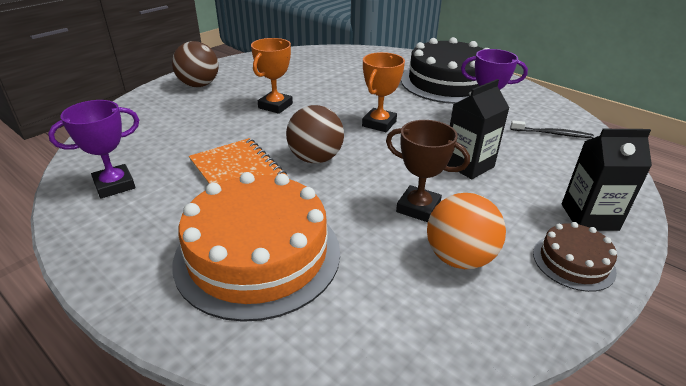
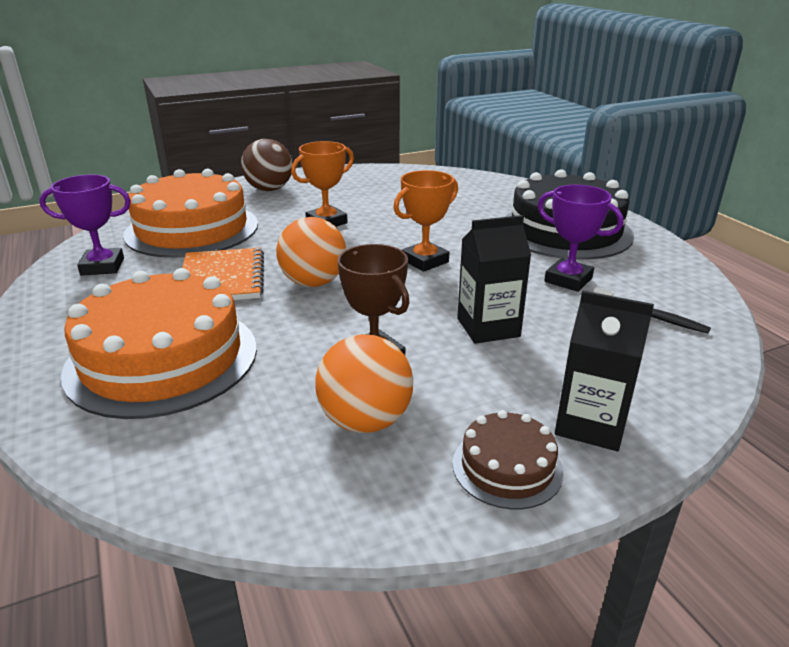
camera: 25 degrees right, 5 degrees down
brown ball [286,105,344,163] -> orange ball [276,217,346,287]
none -> orange cake [123,169,258,258]

